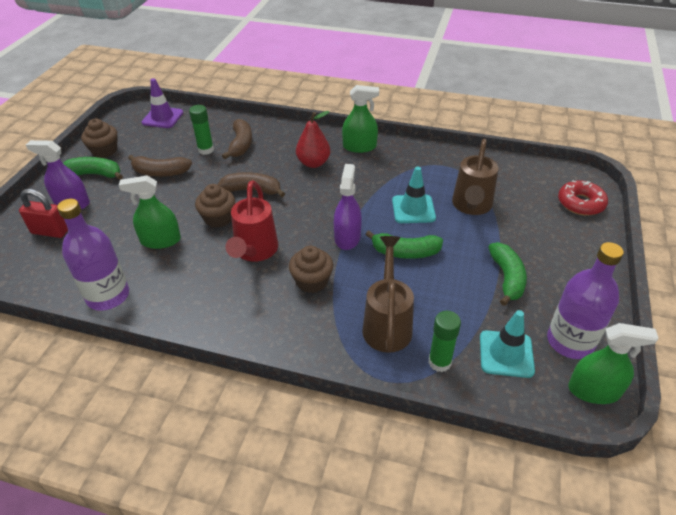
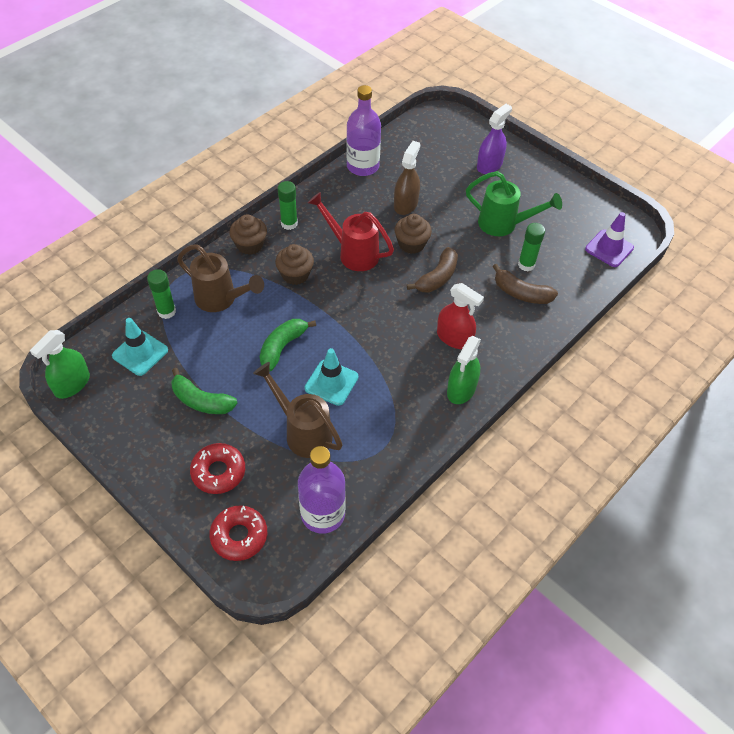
camera: 115 degrees right, 10 degrees up
red padlock [19,189,68,238] -> none
green banana [63,157,123,180] -> none
brown cupcake [81,118,117,158] -> brown cupcake moved to [229,214,267,255]
green spray bottle [119,176,181,249] -> brown spray bottle [394,141,420,215]
brown banana [128,155,192,177] -> green watering can [466,171,562,236]
red pear [296,111,330,168] -> red spray bottle [437,283,484,349]
purple spray bottle [334,164,362,250] -> none
purple bottle [547,242,624,359] -> purple bottle moved to [298,446,346,534]
none -> red donut [190,443,245,494]
none -> green glue stick [278,181,298,230]

